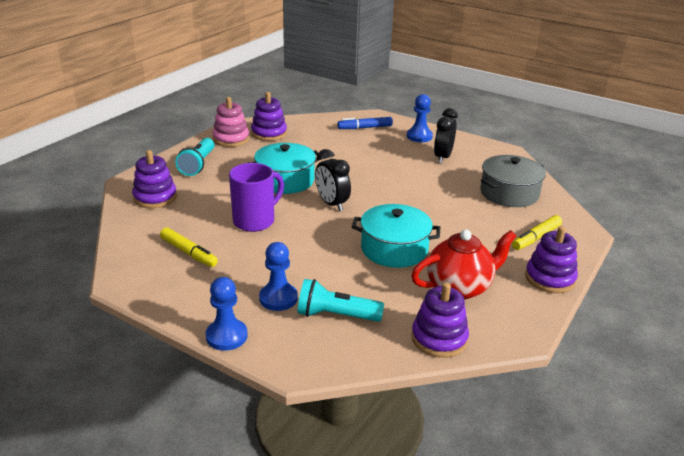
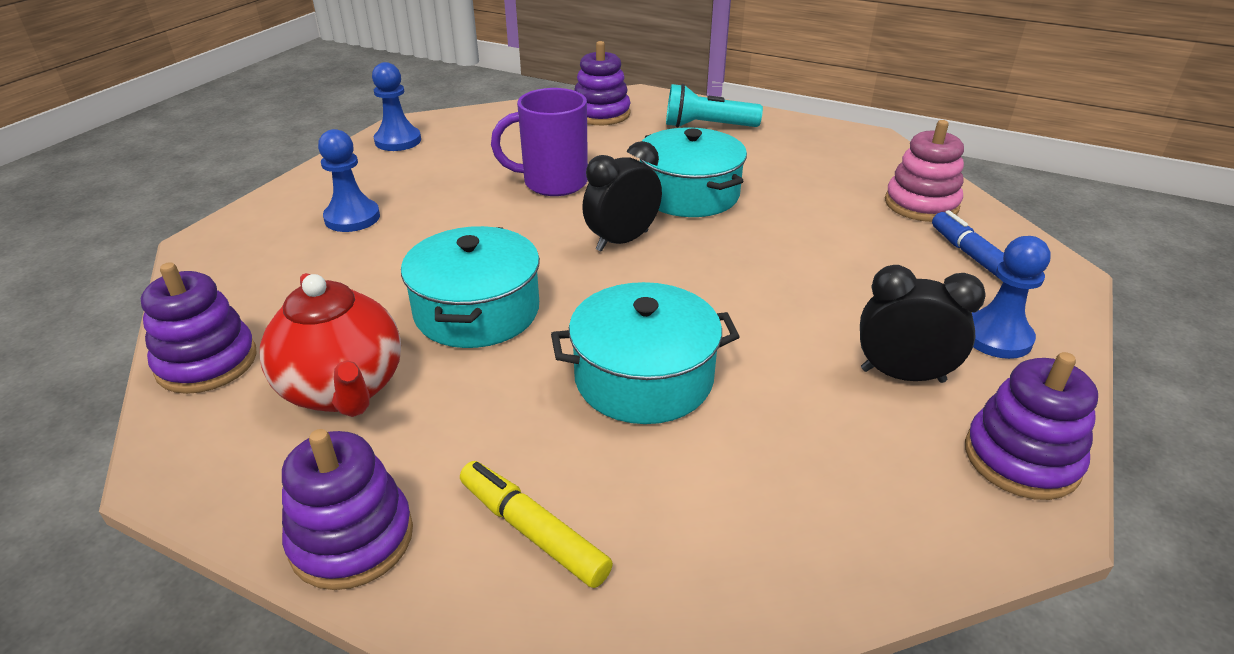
camera: 85 degrees right, 5 degrees up
yellow marker [160,228,218,267] -> none
blue pawn [206,277,248,351] -> blue pawn moved to [372,62,421,151]
pink stacking toy [212,97,249,147] -> pink stacking toy moved to [885,120,964,222]
purple mug [229,163,284,232] -> purple mug turned 135 degrees clockwise [491,88,588,196]
purple stacking toy [251,92,287,141] -> purple stacking toy moved to [965,352,1098,500]
turquoise flashlight [297,279,384,322] -> none
grey pot [480,155,546,207] -> none
none -> turquoise pot [551,282,740,424]

